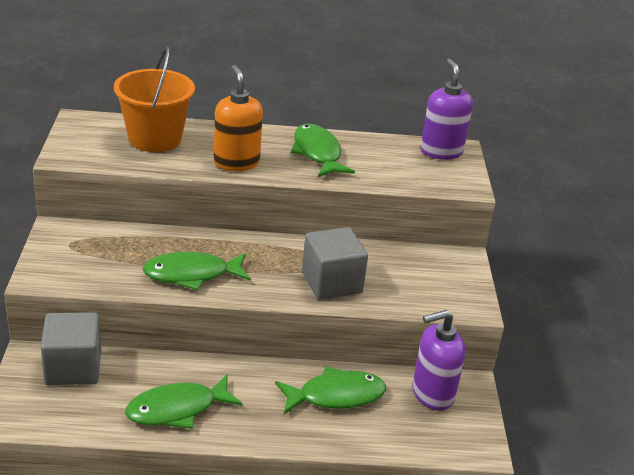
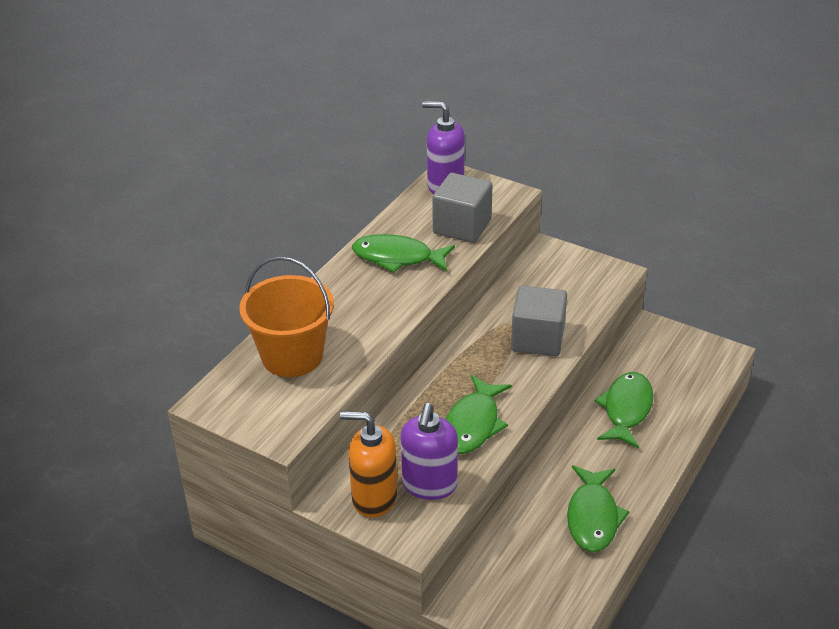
camera: 55 degrees left, 5 degrees up
grey cube [41,312,101,385] -> grey cube moved to [432,173,493,243]
orange soap dispenser [214,65,263,171] -> orange soap dispenser moved to [340,411,398,518]
purple soap dispenser [412,310,466,411] -> purple soap dispenser moved to [401,403,458,500]

